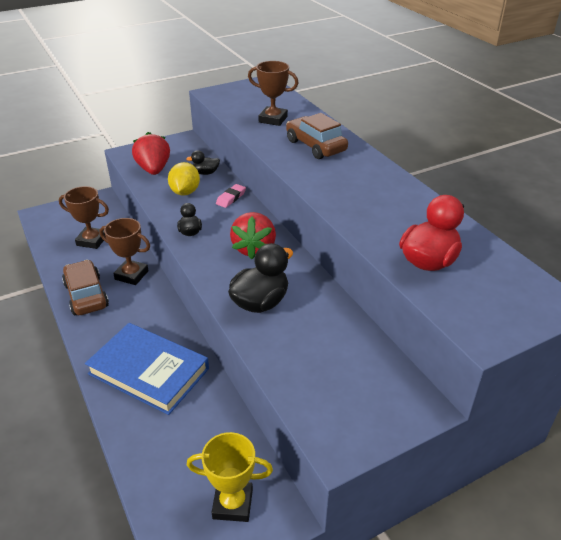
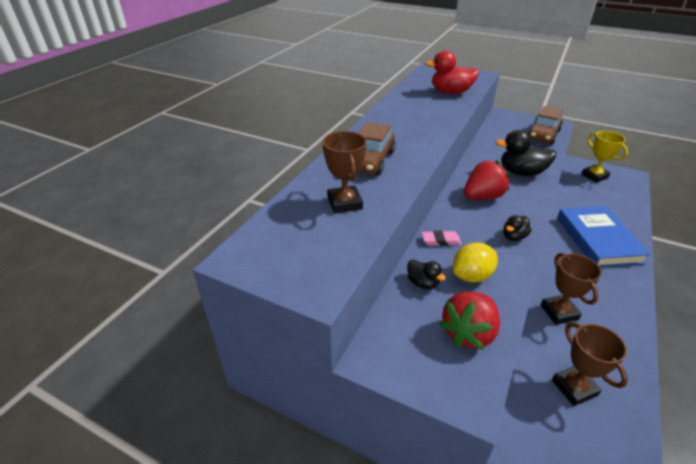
camera: 125 degrees left, 0 degrees up
brown car [62,260,109,315] -> brown car moved to [527,106,563,145]

